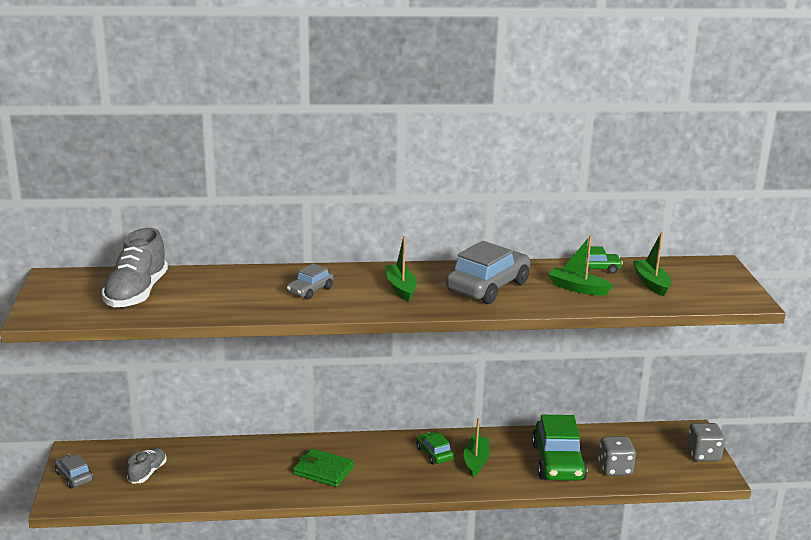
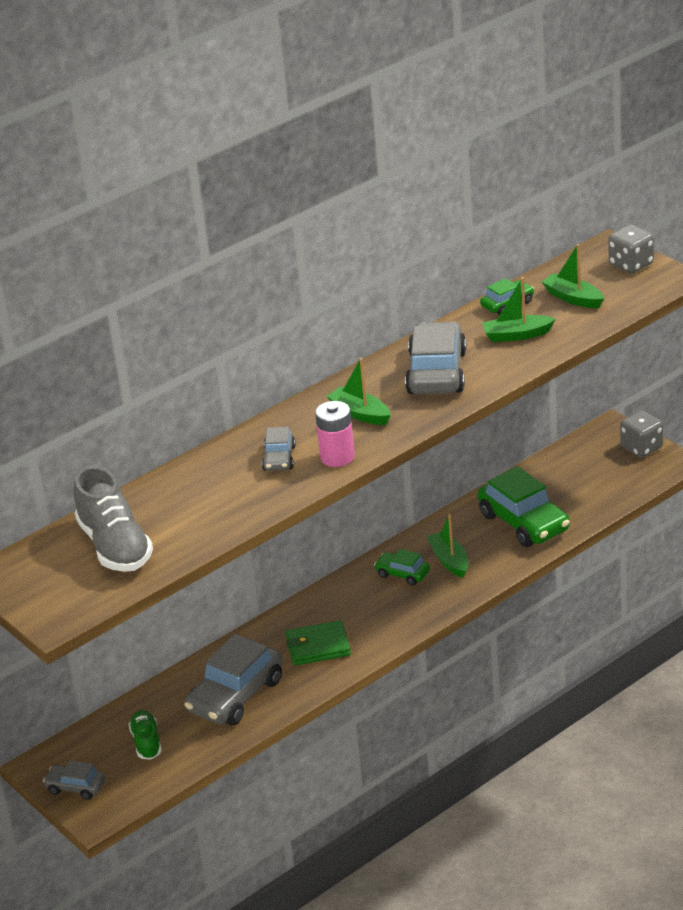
camera: 30 degrees left, 10 degrees up
grey shoe [127,448,167,484] -> green shoe [129,710,162,759]
grey dice [598,436,636,476] -> grey dice moved to [608,225,654,273]
none -> grey car [185,634,283,726]
none -> pink battery [315,401,355,467]

